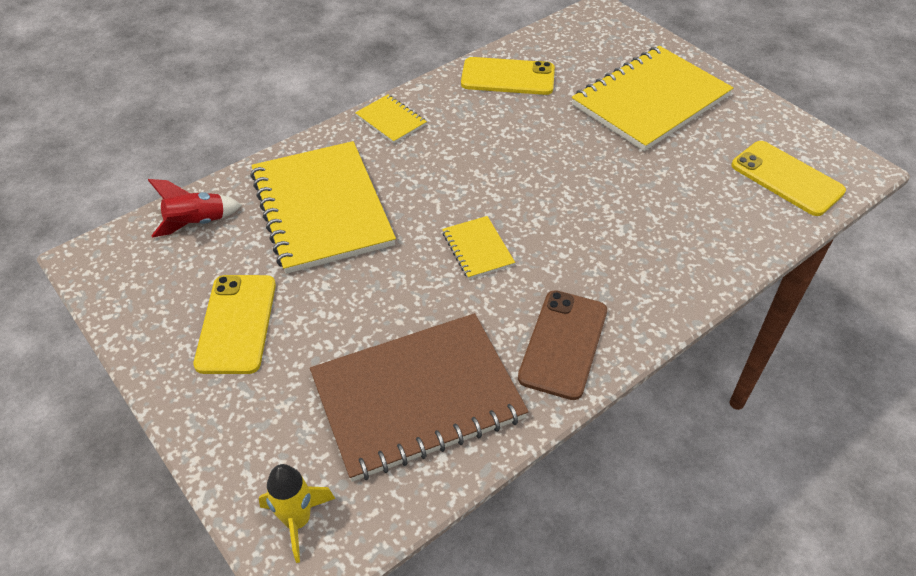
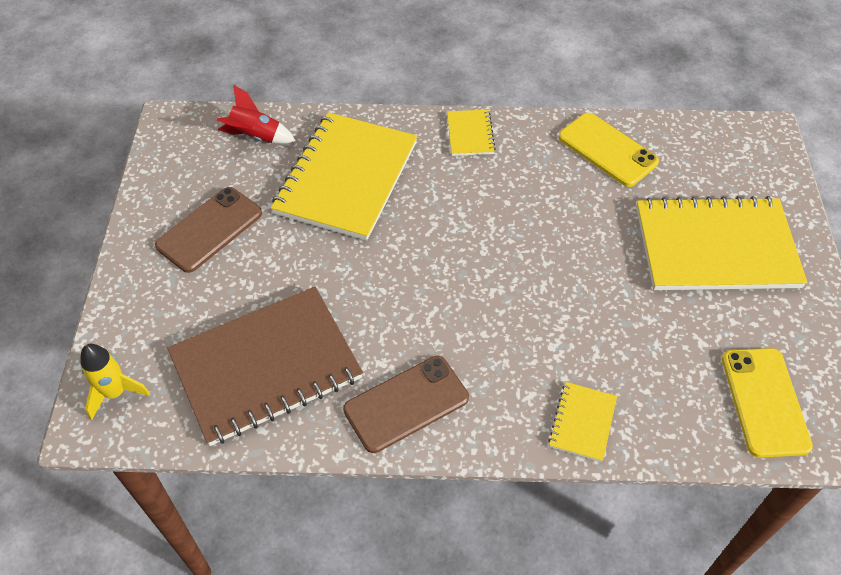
camera: 40 degrees right, 5 degrees up
yellow phone [193,275,276,374] -> brown phone [155,187,262,273]
brown notebook [310,313,529,482] -> brown notebook turned 45 degrees counterclockwise [167,287,363,446]
yellow notebook [442,216,515,279] -> yellow notebook moved to [548,382,617,462]

